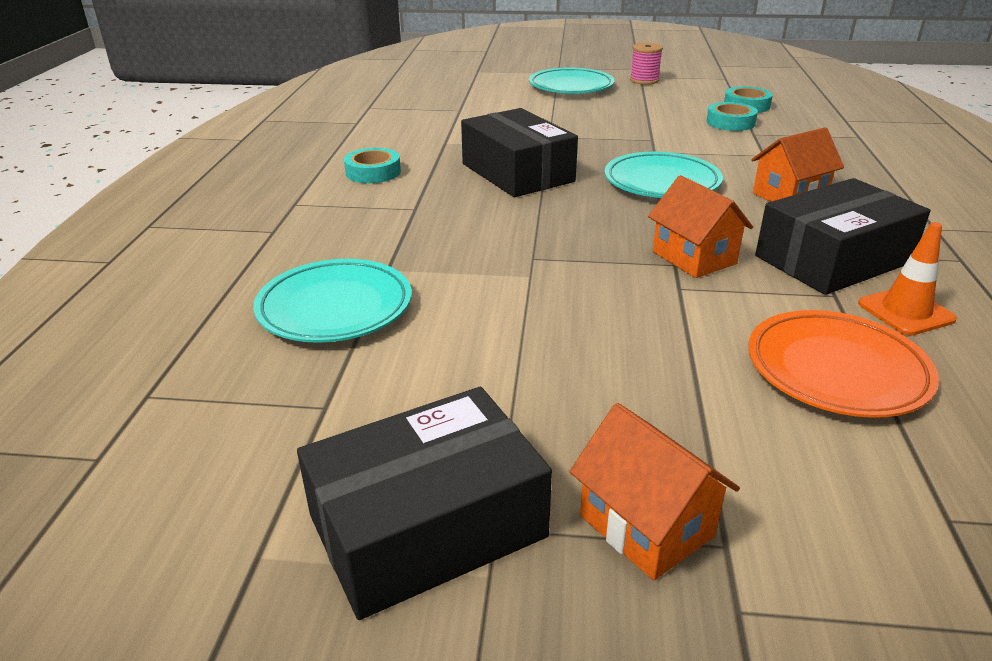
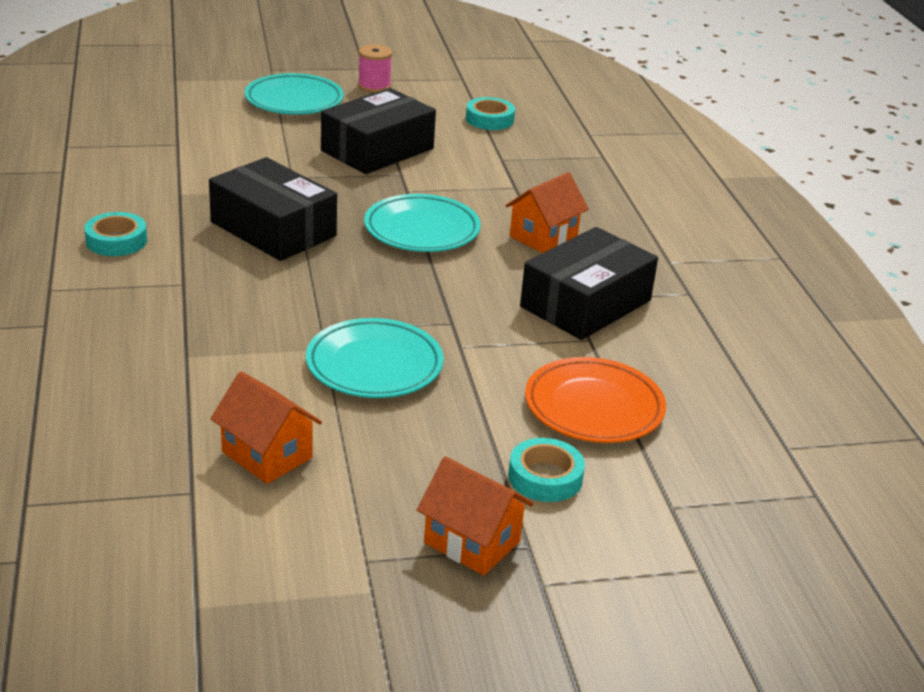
camera: 20 degrees left, 0 degrees up
turquoise plate [253,259,412,343] -> turquoise plate moved to [306,318,444,398]
black box [297,387,552,620] -> black box moved to [321,88,436,174]
orange house [648,175,753,278] -> orange house moved to [211,371,322,484]
turquoise tape [706,102,758,131] -> turquoise tape moved to [508,438,585,502]
orange traffic cone [858,222,957,336] -> none

